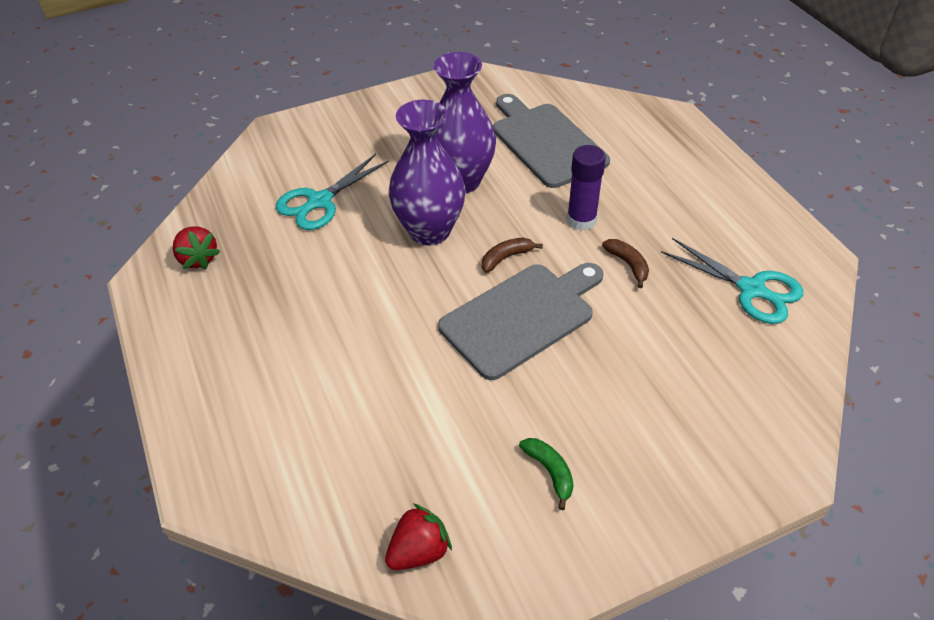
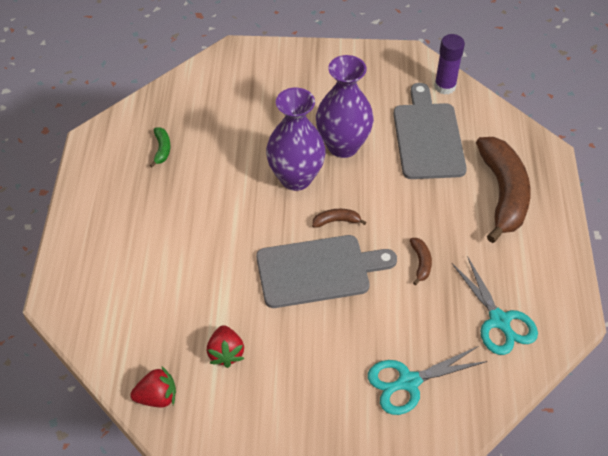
camera: 25 degrees right, 5 degrees up
red strawberry [172,226,220,270] -> red strawberry moved to [207,325,244,368]
turquoise scissors [275,154,389,230] -> turquoise scissors moved to [368,346,488,415]
green banana [519,438,574,510] -> green banana moved to [150,127,171,167]
purple glue stick [567,145,606,230] -> purple glue stick moved to [434,34,465,95]
none -> brown banana [476,137,531,243]

